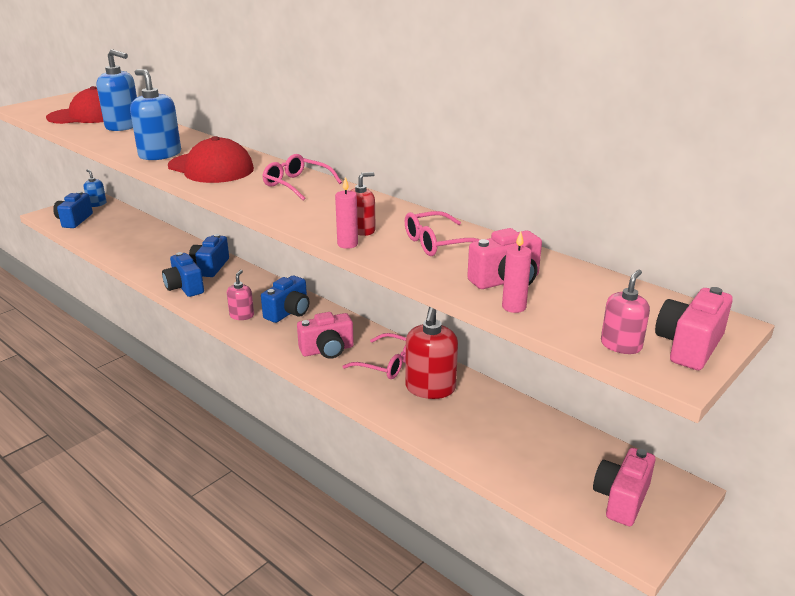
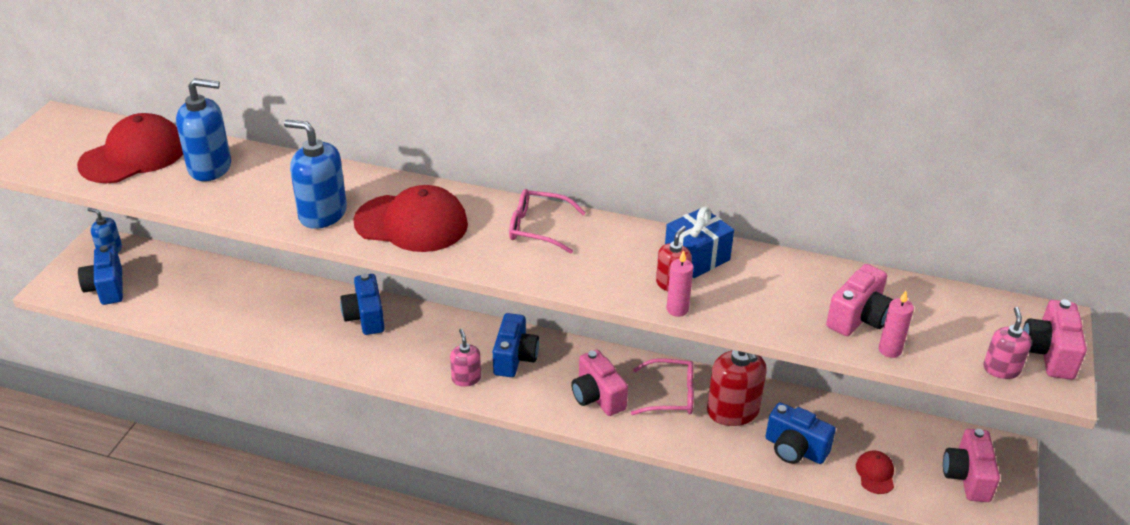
camera: 25 degrees left, 10 degrees up
blue camera [162,252,204,297] -> blue camera moved to [765,402,836,464]
pink camera [297,312,354,359] -> pink camera turned 105 degrees clockwise [571,350,628,416]
pink glasses [405,211,480,256] -> none
none -> blue gift [665,206,734,278]
none -> red cap [856,451,894,494]

